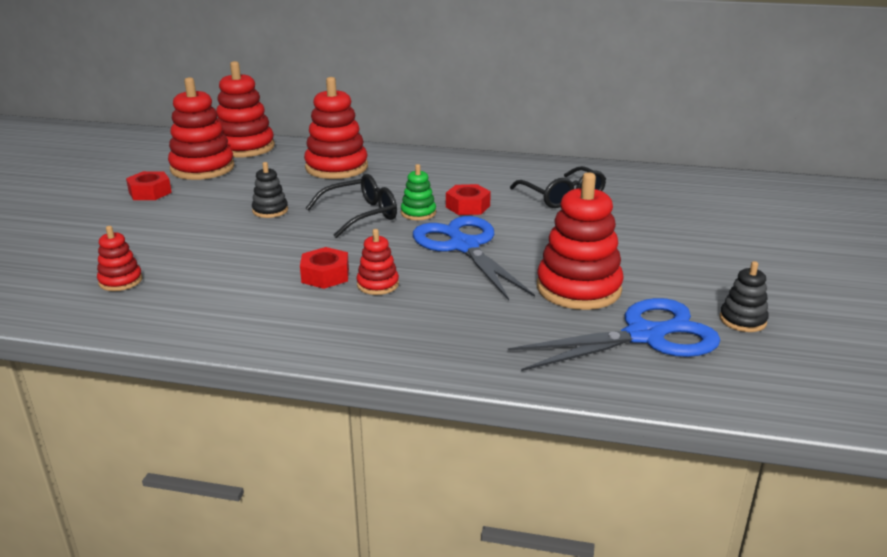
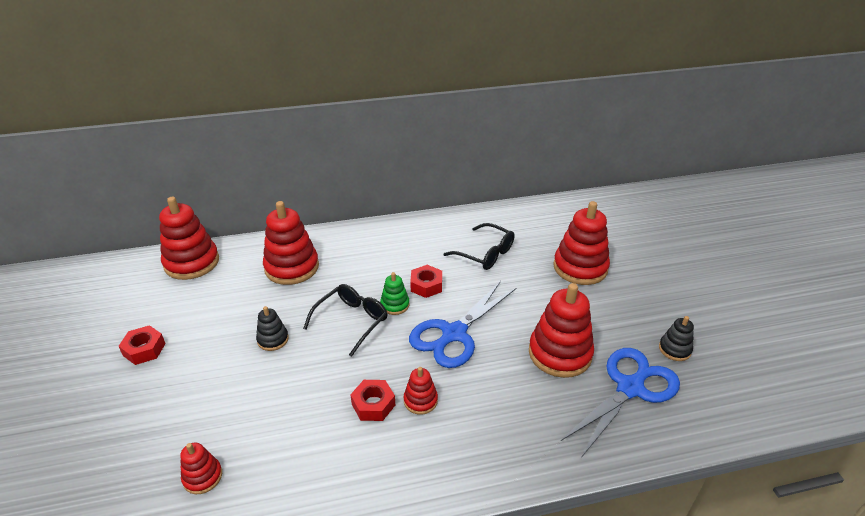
camera: 25 degrees left, 10 degrees up
red stacking toy [168,77,235,180] -> red stacking toy moved to [553,201,610,285]
blue scissors [413,216,535,300] -> blue scissors turned 90 degrees counterclockwise [409,281,516,368]

